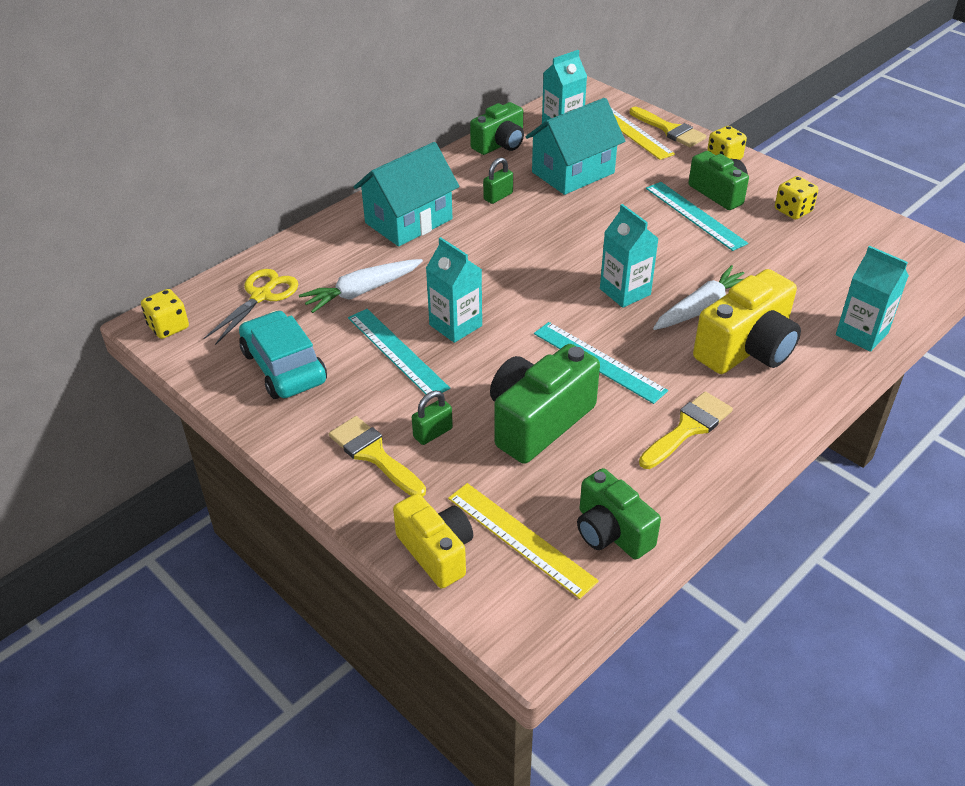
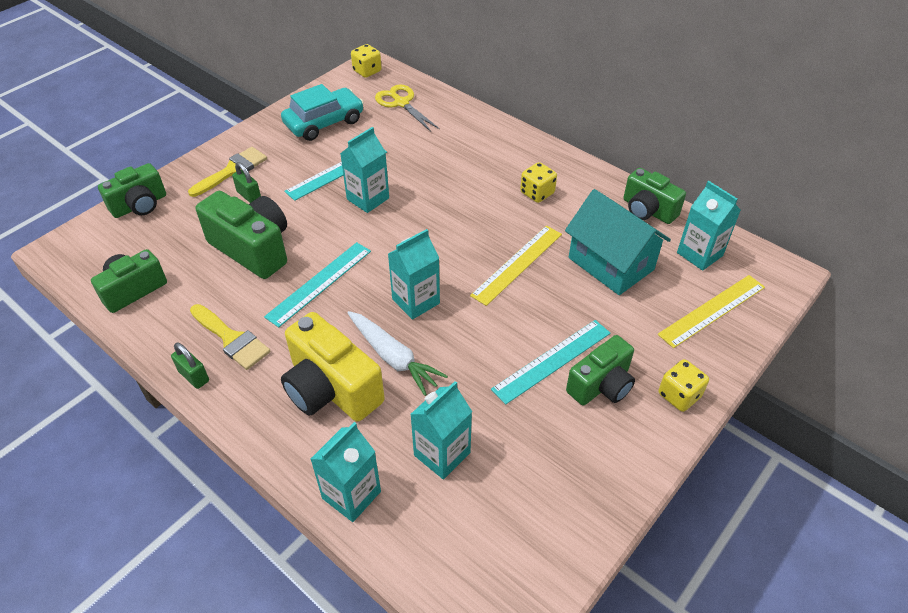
camera: 85 degrees right, 5 degrees up
yellow scissors [203,269,298,345] -> yellow scissors turned 150 degrees counterclockwise [375,84,440,132]
white carrot [299,259,423,313] -> none
turquoise house [354,142,459,247] -> none
yellow camera [393,493,473,589] -> green camera [98,163,166,218]
yellow ruler [448,483,599,599] -> yellow ruler moved to [470,226,562,306]
green padlock [483,157,513,204] -> green padlock moved to [171,343,209,389]
yellow brush [629,107,707,147] -> none
yellow dice [775,176,818,220] -> yellow dice moved to [520,162,557,203]
none -> turquoise carton [410,381,472,480]

